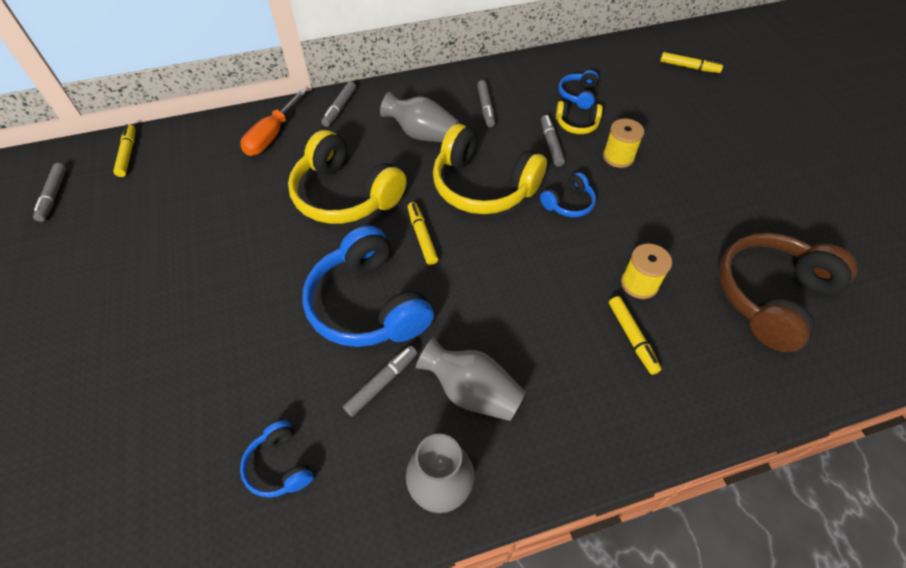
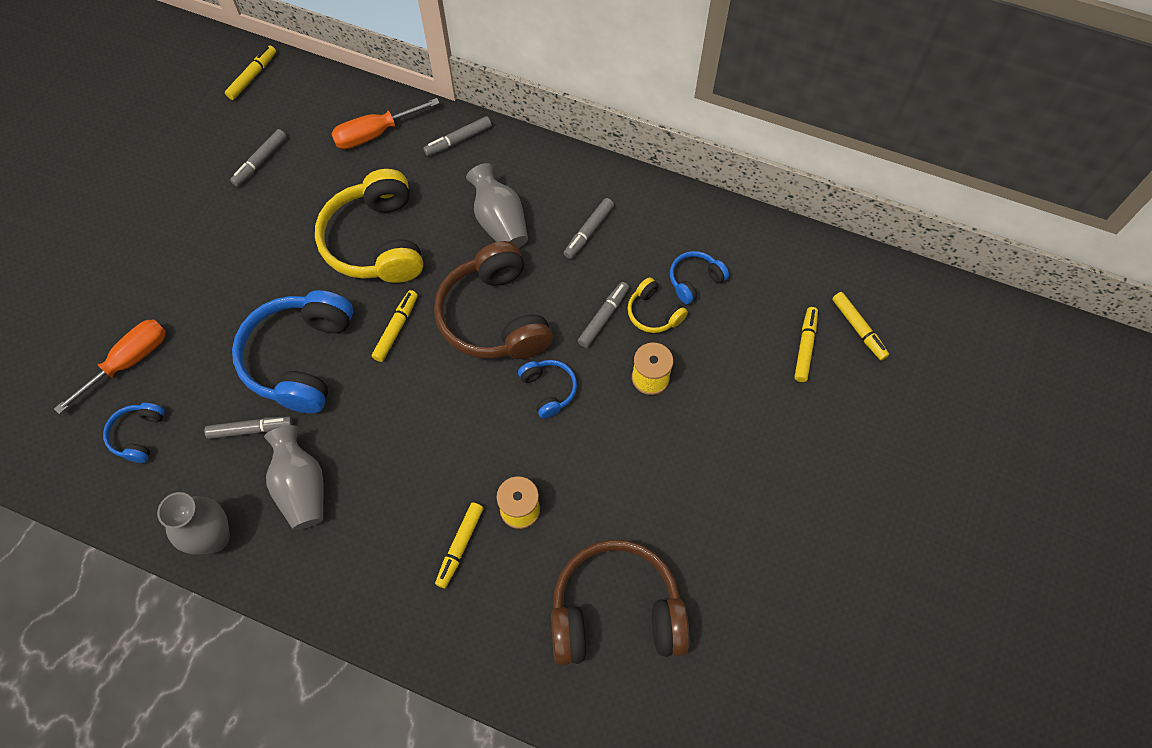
camera: 40 degrees right, 10 degrees up
grey marker [33,163,66,222] -> grey marker moved to [230,129,287,187]
yellow headphones [433,124,547,214] -> brown headphones [434,241,553,359]
blue headphones [540,173,596,217] -> blue headphones turned 120 degrees counterclockwise [518,360,577,419]
none -> orange screwdriver [54,319,166,414]
none -> yellow marker [794,307,818,382]

